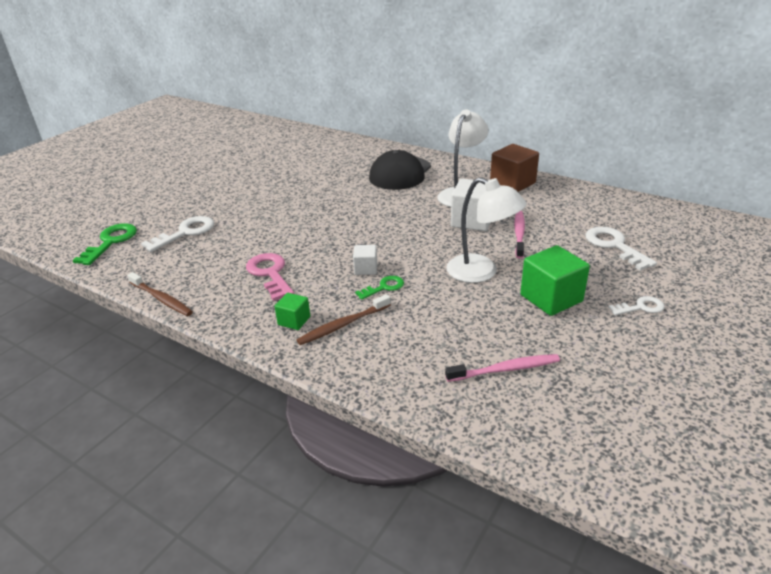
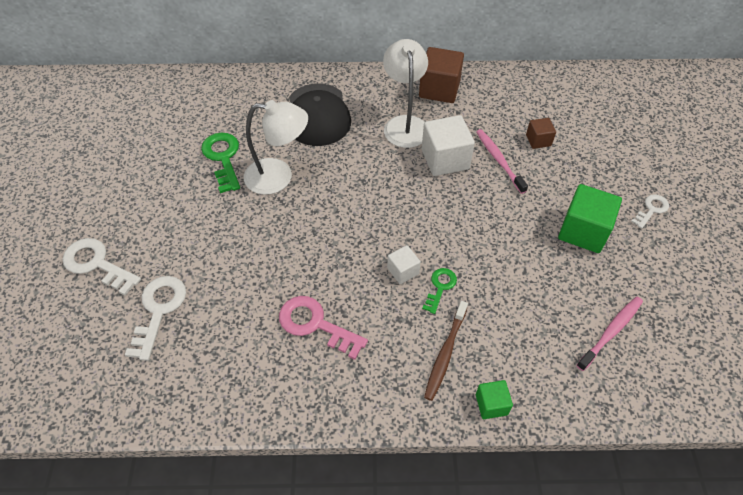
camera: 35 degrees left, 20 degrees up
green key [72,223,137,265] -> green key moved to [201,132,240,193]
brown toothbrush [127,272,193,316] -> none
green cube [274,293,310,330] -> green cube moved to [476,380,513,419]
white lamp [446,177,527,283] -> white lamp moved to [244,100,308,195]
white key [585,227,657,271] -> white key moved to [62,238,141,296]
none -> brown cube [526,118,556,149]

